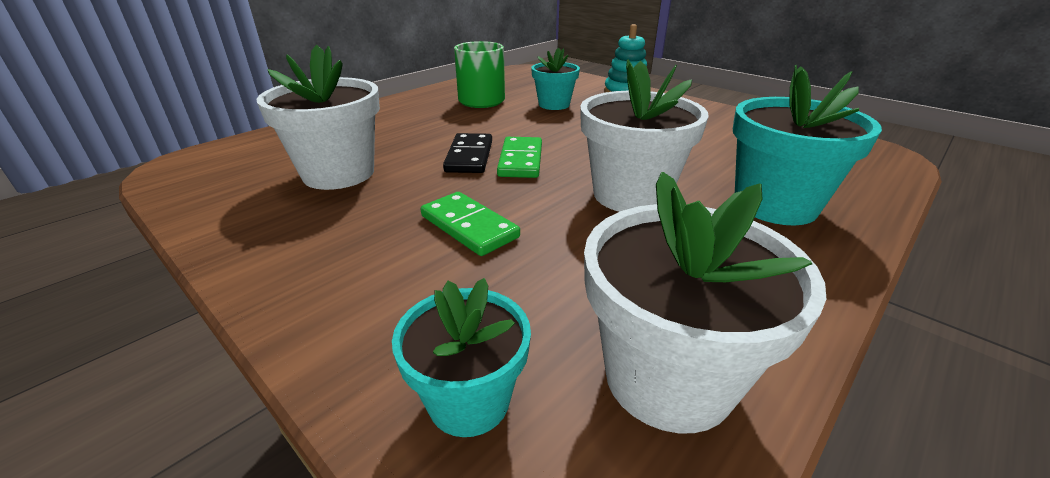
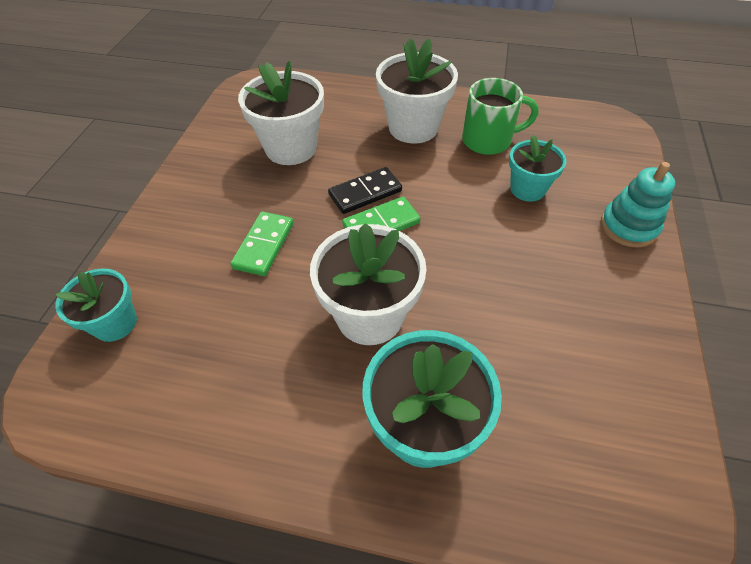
camera: 60 degrees right, 20 degrees up
white flower pot [584,172,826,433] -> white flower pot moved to [376,38,458,144]

